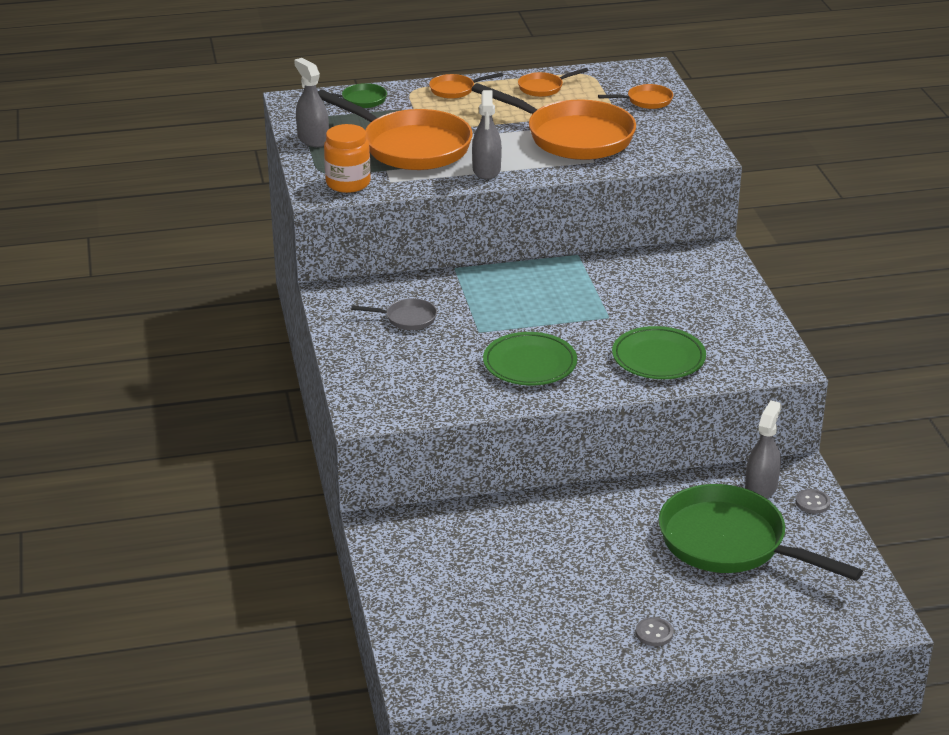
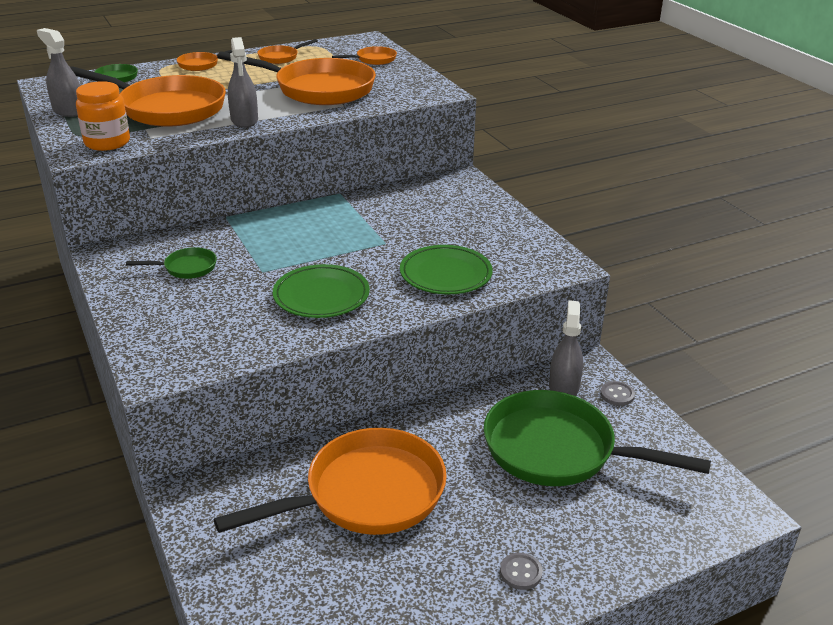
camera: 15 degrees left, 0 degrees up
grey pan [351,298,437,330] -> green pan [126,247,217,279]
none -> orange pan [214,428,447,535]

